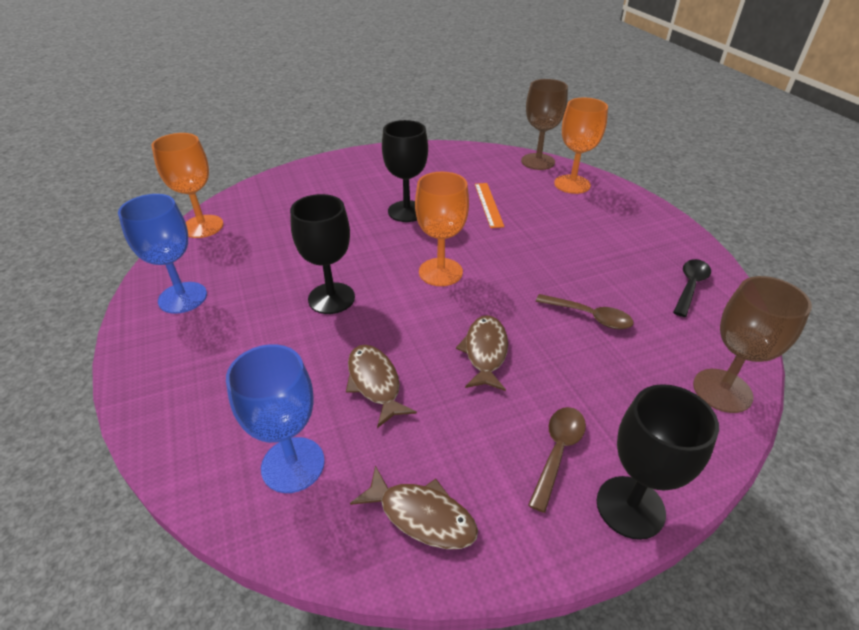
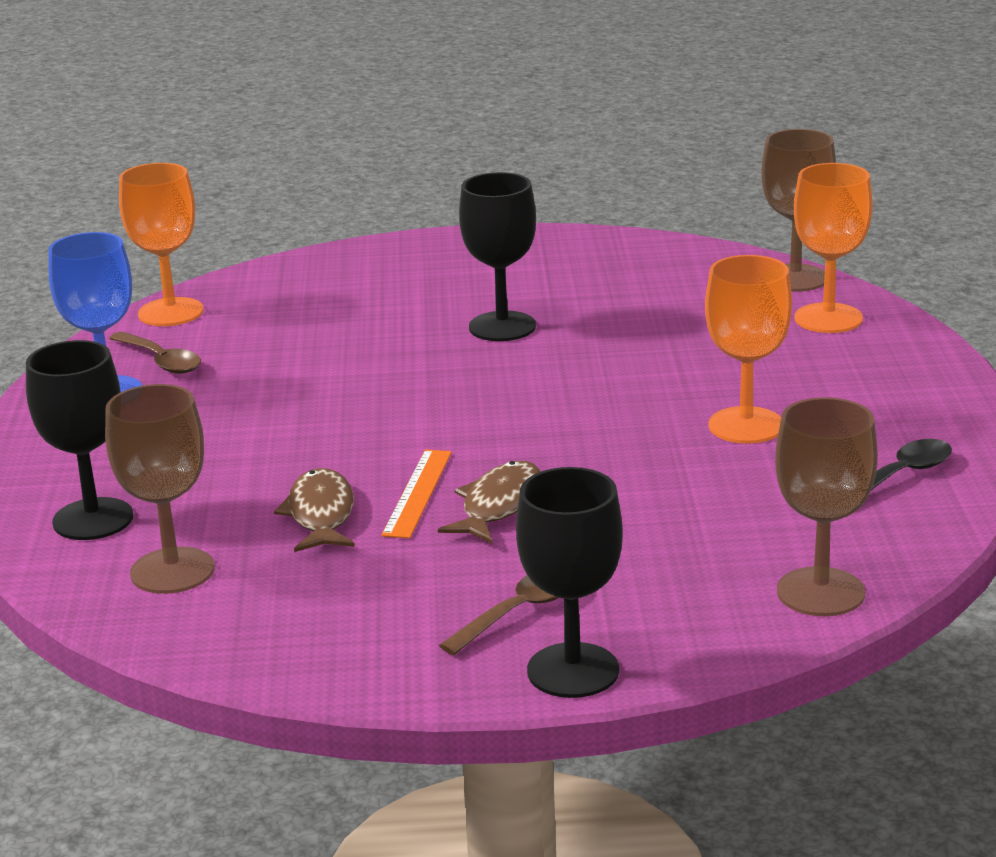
camera: 20 degrees right, 15 degrees down
blue goblet [226,344,325,493] -> brown goblet [105,384,214,594]
black goblet [290,194,355,314] -> black goblet moved to [26,340,133,540]
brown fish [350,465,478,549] -> none
orange goblet [415,172,469,286] -> orange goblet moved to [705,255,792,444]
orange ruler [475,183,504,228] -> orange ruler moved to [382,449,452,539]
brown spoon [536,294,633,329] -> brown spoon moved to [109,332,201,374]

